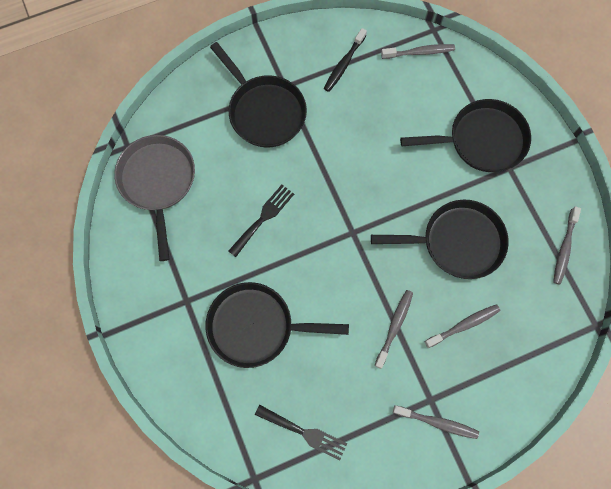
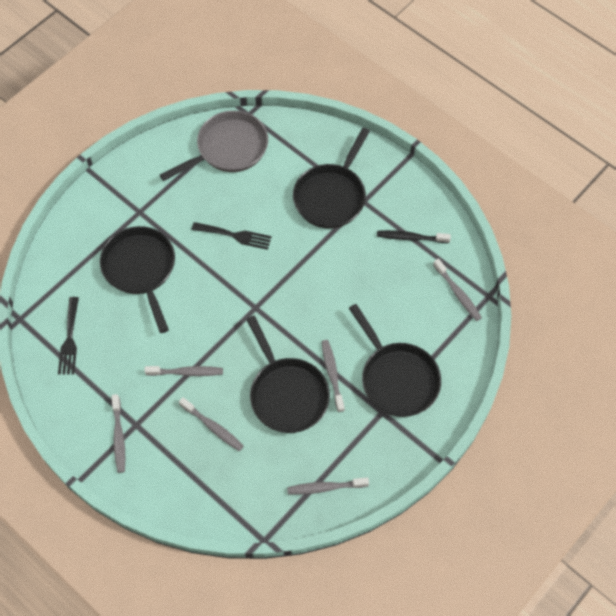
camera: 65 degrees right, 10 degrees down
none -> grey toothbrush [322,340,345,412]

